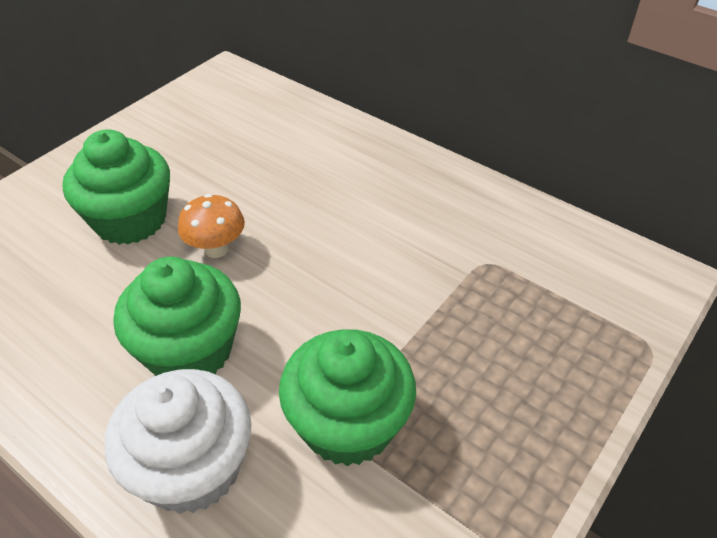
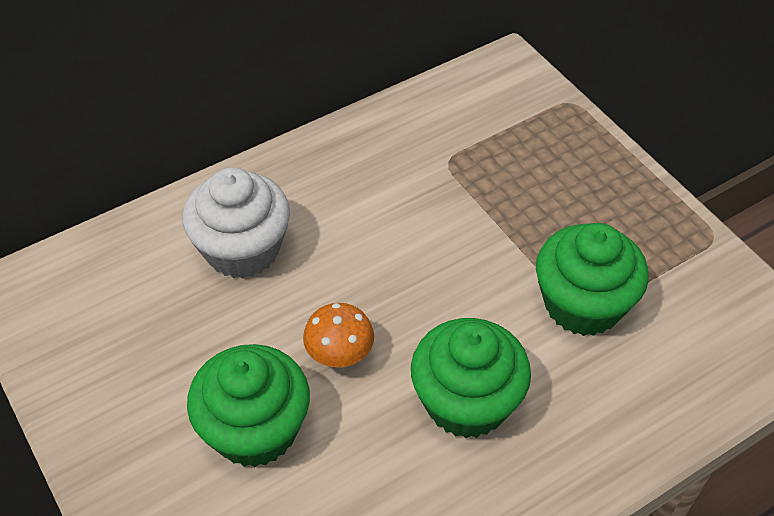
camera: 70 degrees left, 5 degrees up
white cupcake [105,369,252,514] -> white cupcake moved to [183,168,290,278]

